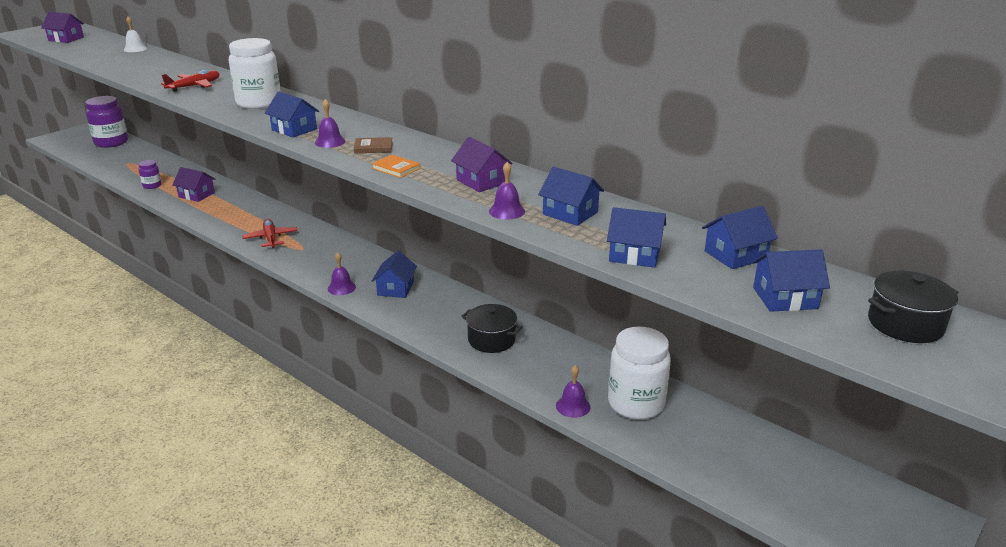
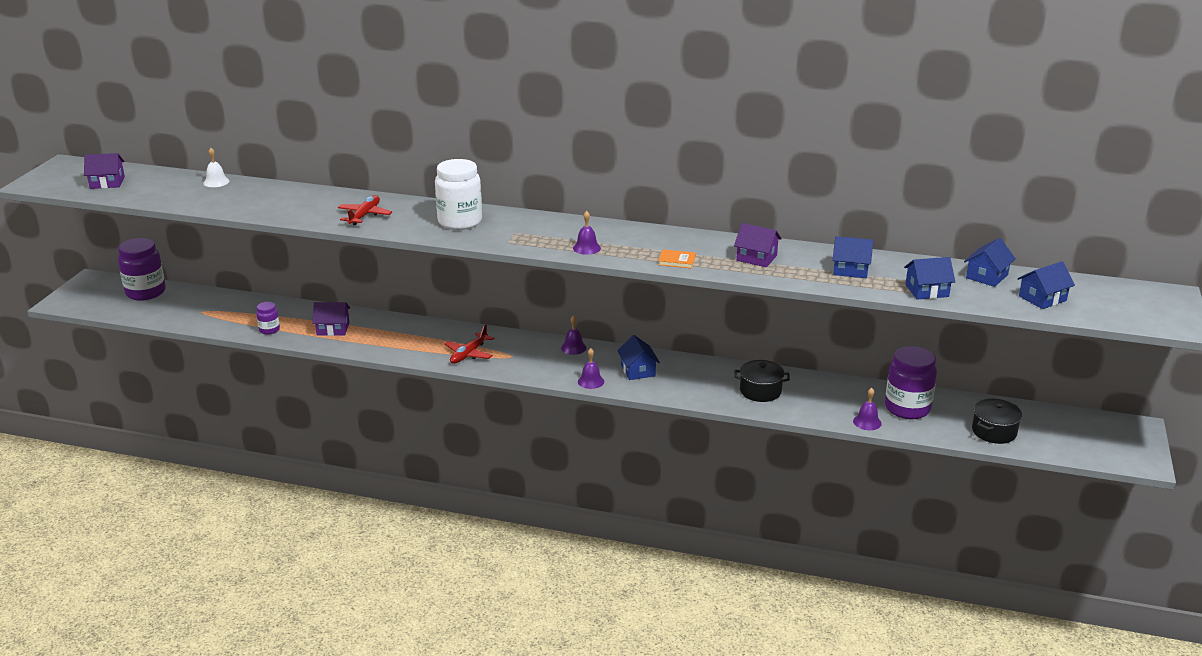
camera: 25 degrees left, 0 degrees up
red plane [242,219,298,248] -> red plane turned 105 degrees counterclockwise [444,324,494,364]
blue house [265,91,319,138] -> none
brown book [354,137,393,153] -> none
purple bell [489,162,525,220] -> purple bell moved to [561,315,587,355]
white jar [608,327,671,420] -> purple jar [885,346,937,419]
black pot [868,271,959,343] -> black pot moved to [972,399,1022,444]

